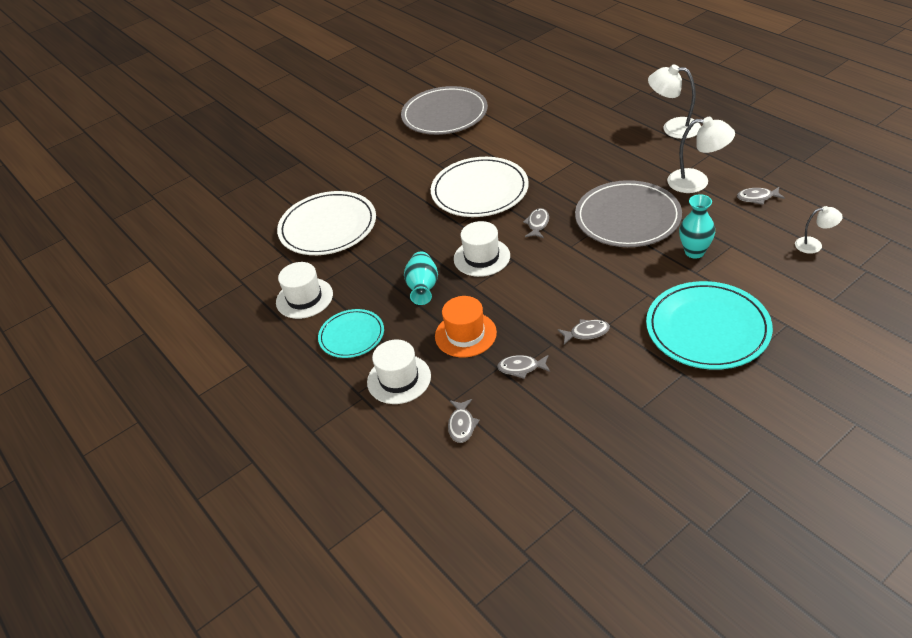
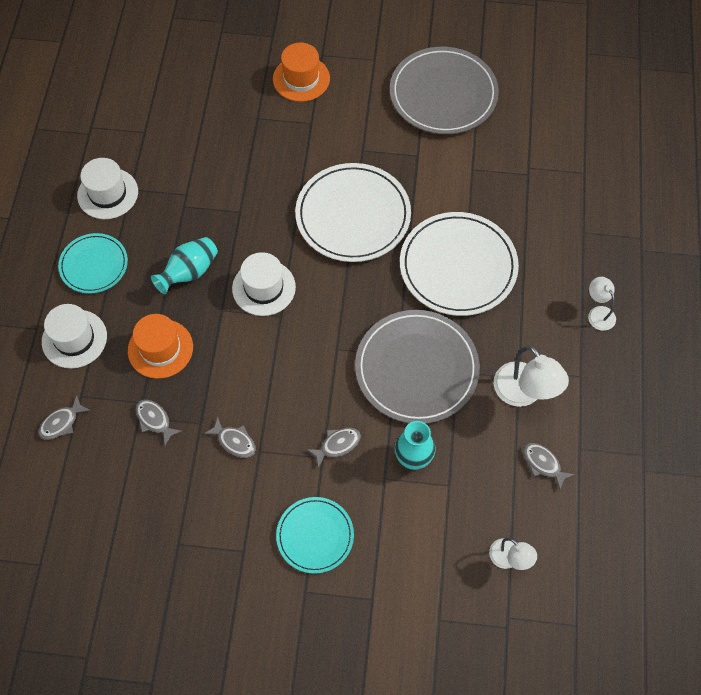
camera: 40 degrees right, 20 degrees up
white plate [277,191,376,255] -> white plate moved to [400,212,519,316]
grey fish [523,208,549,238] -> grey fish moved to [307,428,361,468]
turquoise plate [646,281,773,370] -> turquoise plate [276,497,354,574], size x0.58
white lamp [648,64,701,139] -> white lamp [588,277,616,331], size x0.58
none -> orange hat [273,42,330,102]

